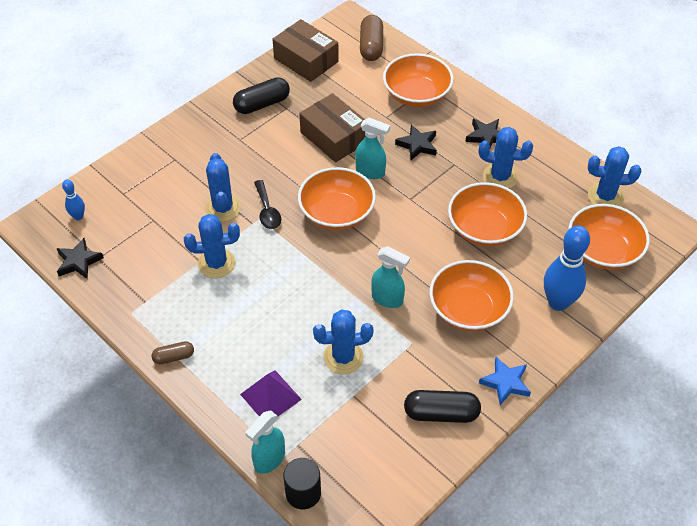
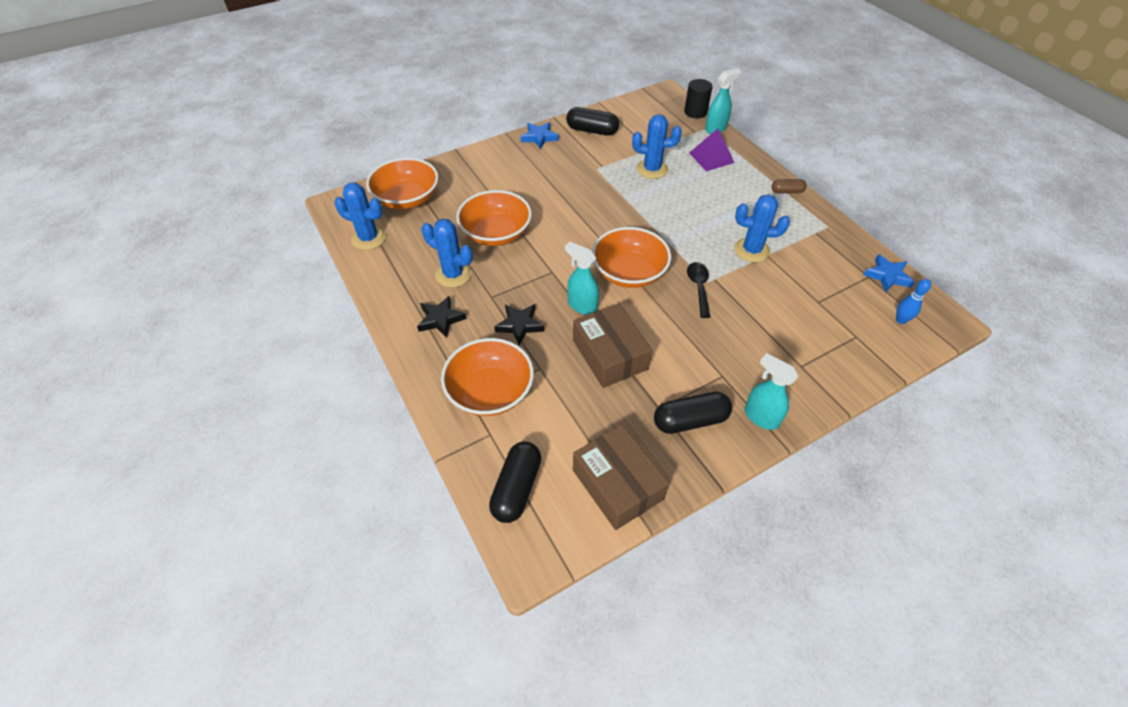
camera: 165 degrees left, 0 degrees up
black star [56,238,104,279] -> blue star [864,254,915,293]
blue cactus [205,153,241,222] -> none
brown capsule [360,15,383,61] -> black capsule [489,441,541,523]
turquoise spray bottle [371,246,410,308] -> turquoise spray bottle moved to [745,353,799,430]
orange bowl [430,260,514,331] -> none
blue bowling pin [544,225,590,311] -> none

